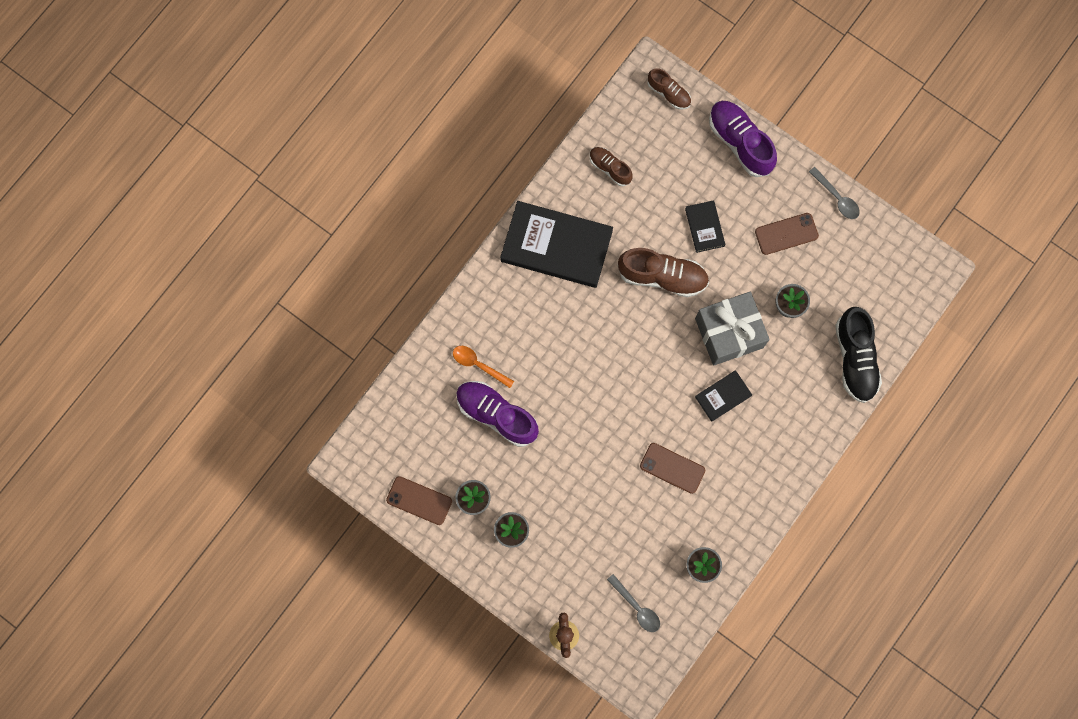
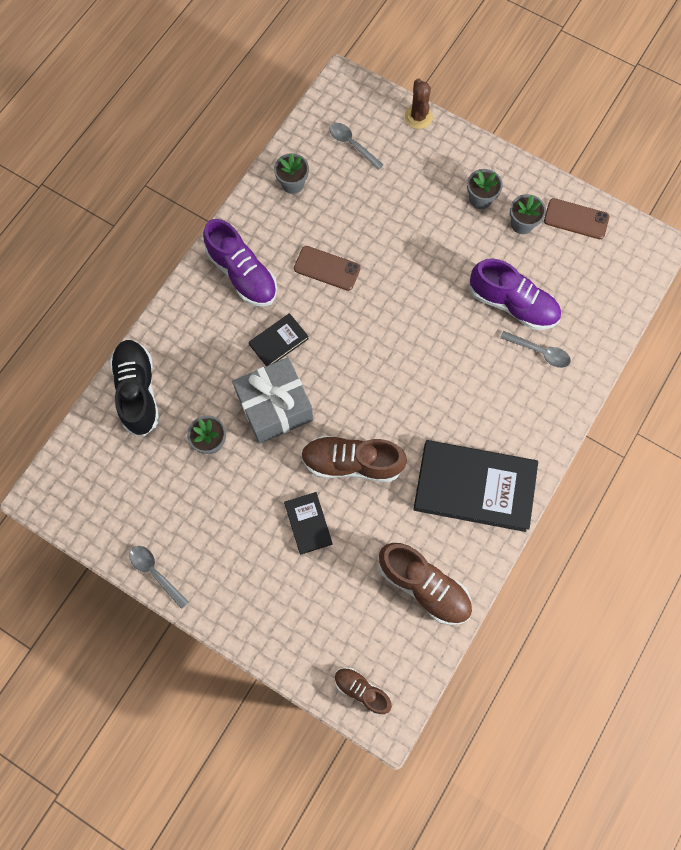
camera: 175 degrees right, 5 degrees down
orange spoon [453,346,514,388] -> grey spoon [500,331,571,368]
brown shoe [590,147,633,186] -> brown shoe [379,543,472,625], size x1.74
purple shoe [709,101,777,177] -> purple shoe moved to [203,219,277,307]
brown phone [755,213,819,255] -> none

